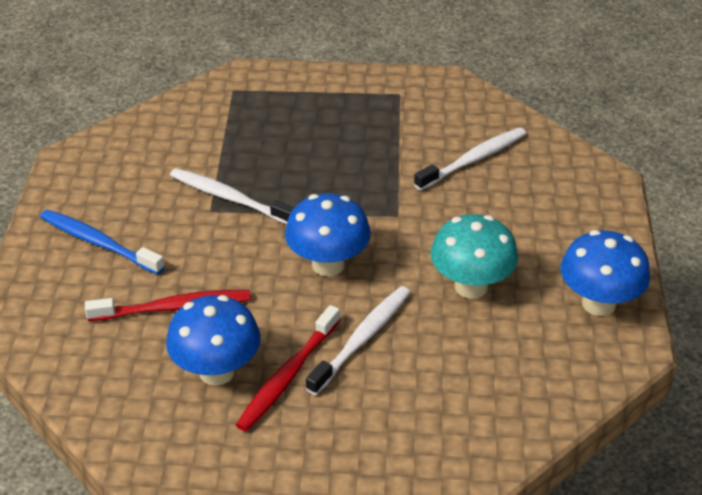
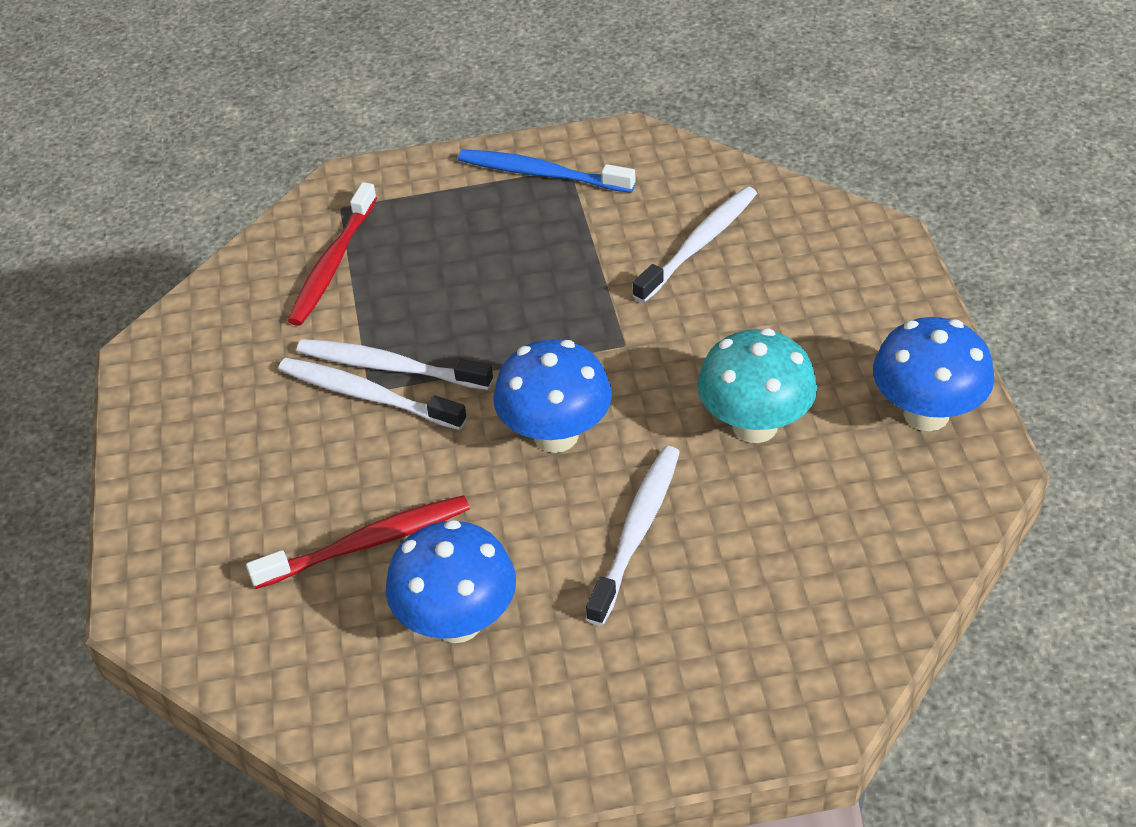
camera: 10 degrees left, 5 degrees up
blue toothbrush [40,210,165,275] -> blue toothbrush moved to [458,149,636,193]
red toothbrush [236,305,340,432] -> red toothbrush moved to [287,182,377,326]
none -> white toothbrush [278,358,467,430]

